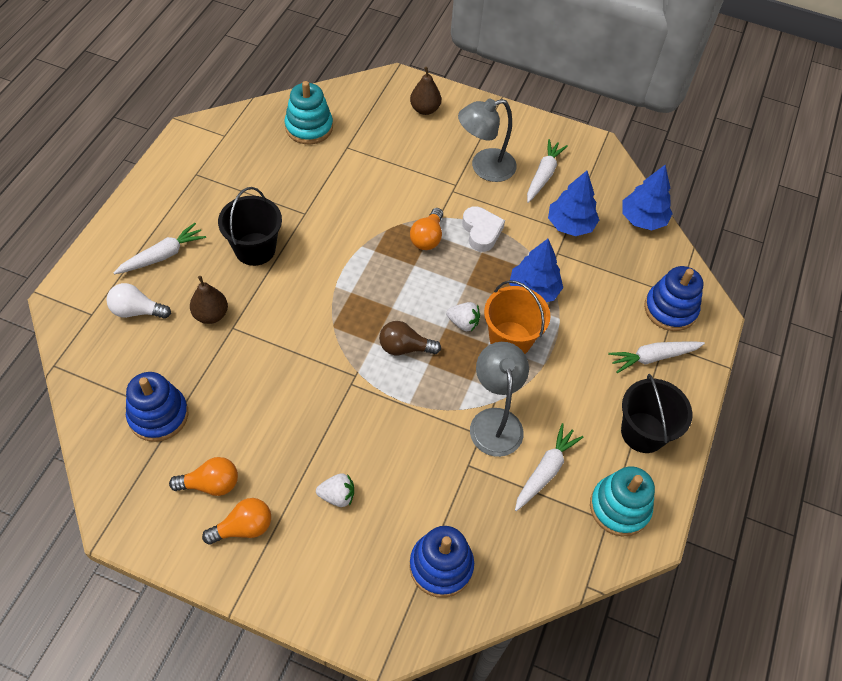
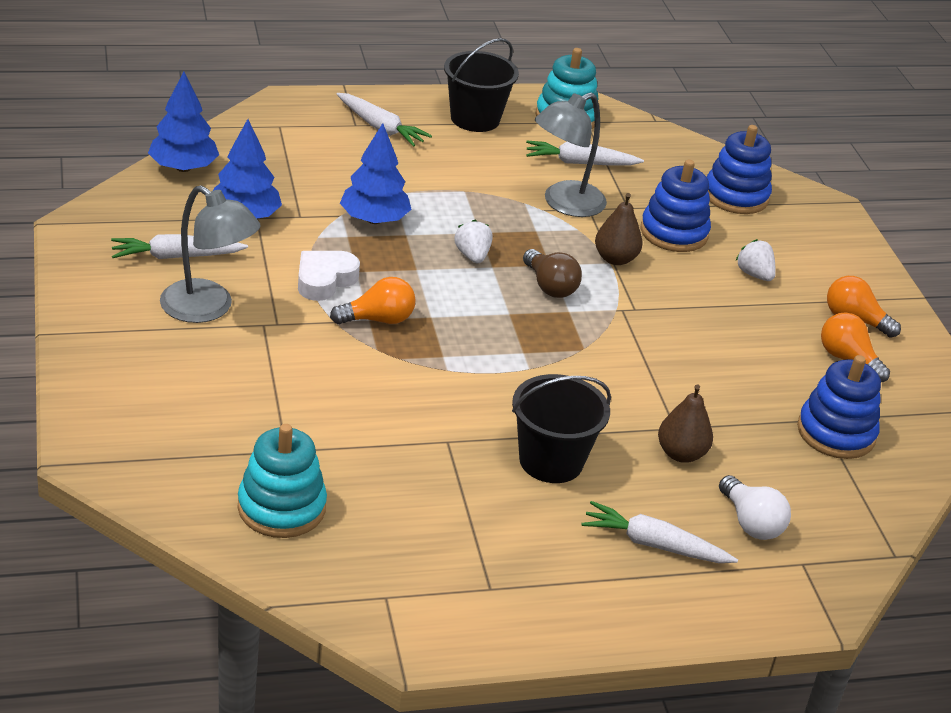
camera: 125 degrees left, 20 degrees down
brown pear [410,67,441,115] -> brown pear moved to [595,193,643,265]
orange bucket [484,280,551,354] -> none
blue stacking toy [644,266,703,331] -> blue stacking toy moved to [641,160,711,252]

